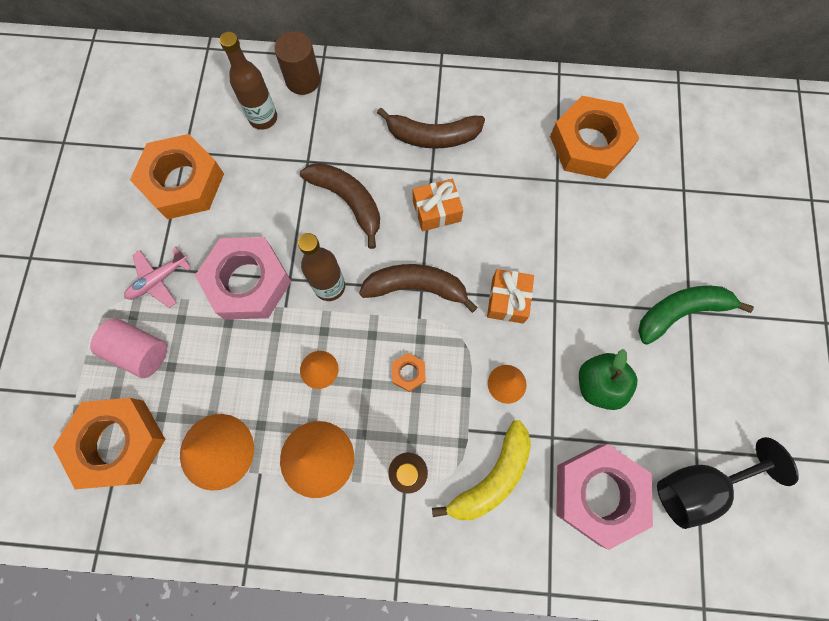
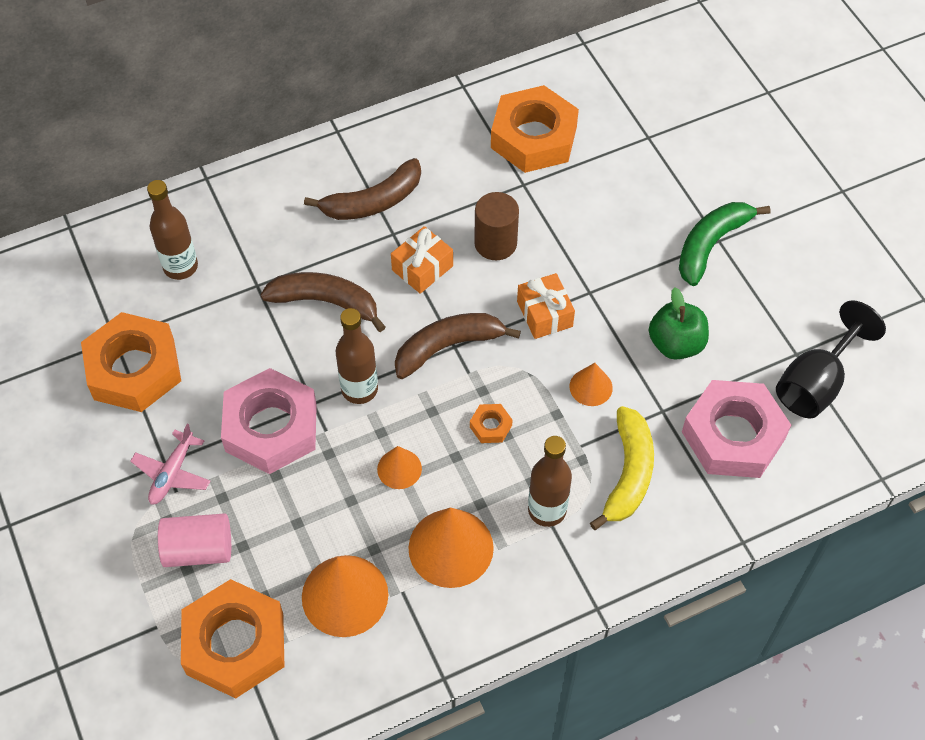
camera: 30 degrees left, 15 degrees down
brown cylinder [274,31,320,95] -> brown cylinder moved to [474,192,519,260]

